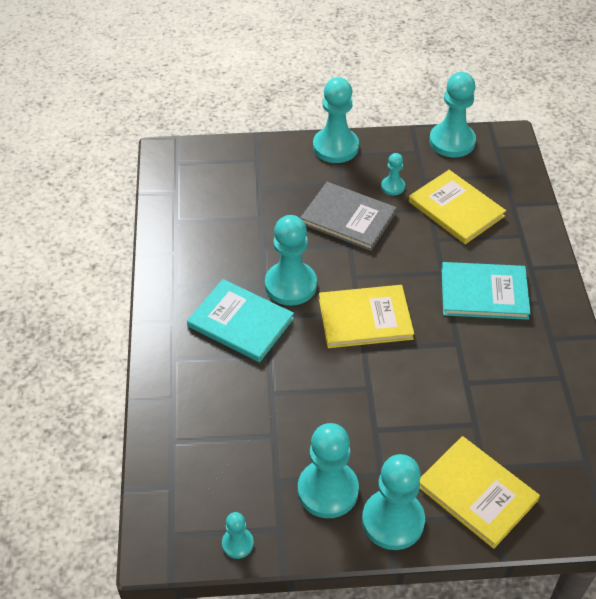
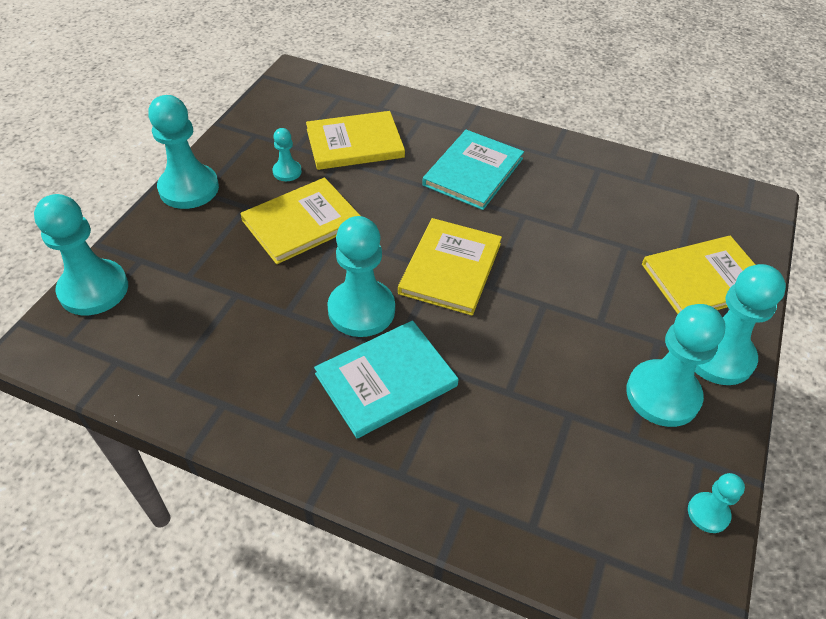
camera: 65 degrees left, 0 degrees up
grey book [300,182,397,251] -> yellow book [240,177,360,264]
turquoise pawn [429,72,476,157] -> turquoise pawn moved to [34,194,128,315]

